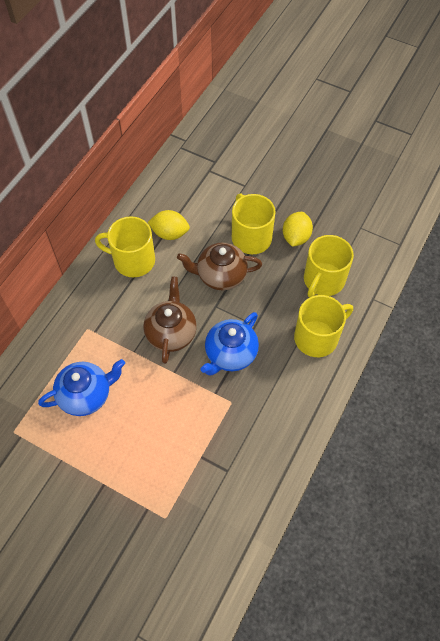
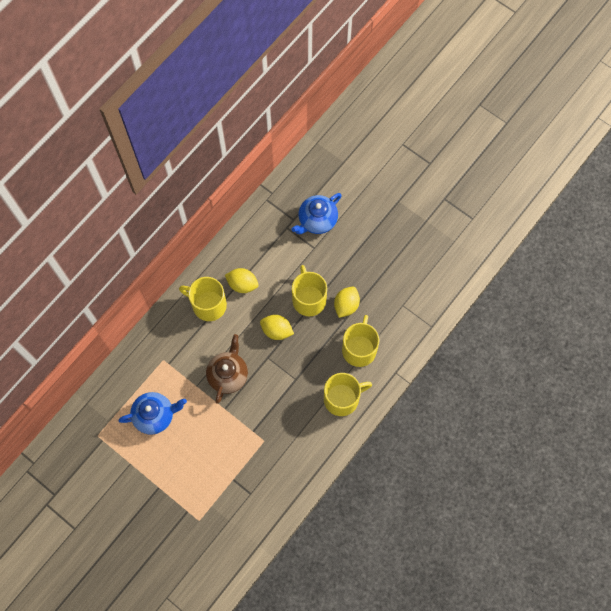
camera: 10 degrees right, 10 degrees up
brown teapot [177,243,262,290] -> yellow lemon [260,315,294,340]
blue teapot [200,312,259,375] -> blue teapot moved to [291,193,342,234]
yellow mug [304,235,354,298] -> yellow mug turned 150 degrees clockwise [342,315,379,367]

